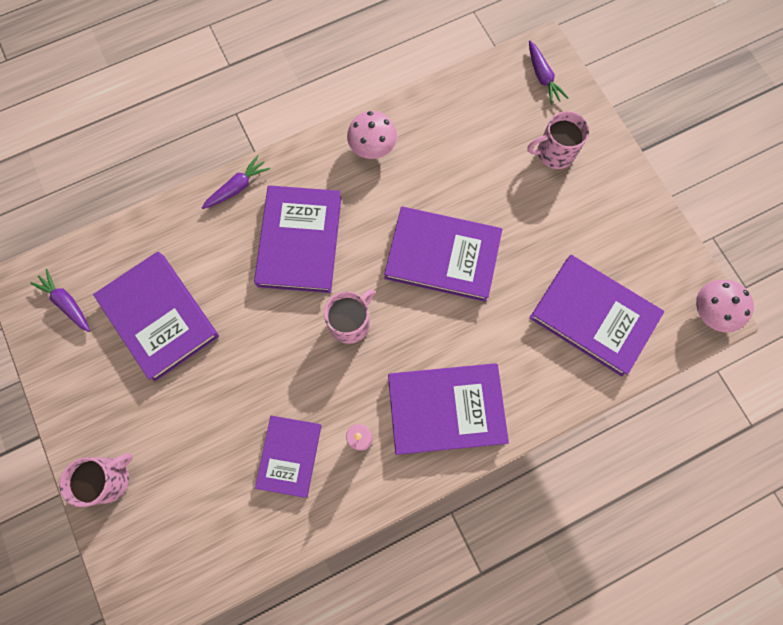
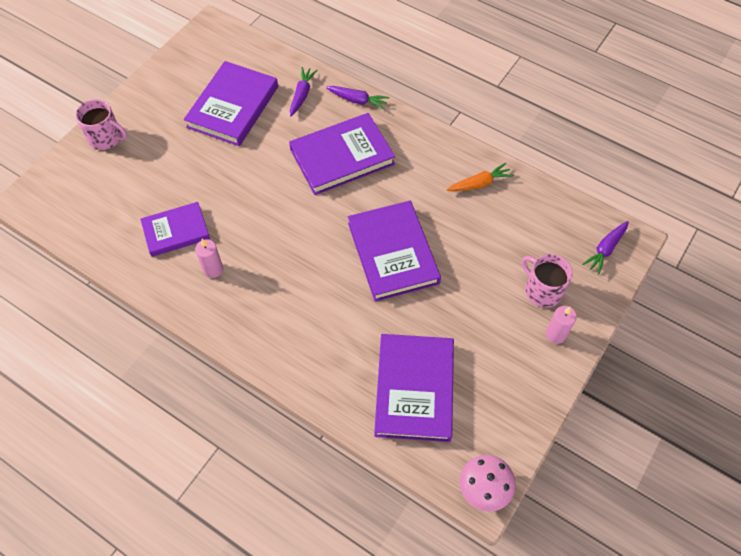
camera: 60 degrees right, 15 degrees down
purple carrot [30,269,90,332] -> purple carrot moved to [290,67,318,116]
pink mug [324,289,375,344] -> none
pink mushroom [347,111,397,159] -> none
purple book [388,363,509,455] -> none
none -> orange carrot [447,163,514,191]
none -> pink candle [546,306,577,344]

